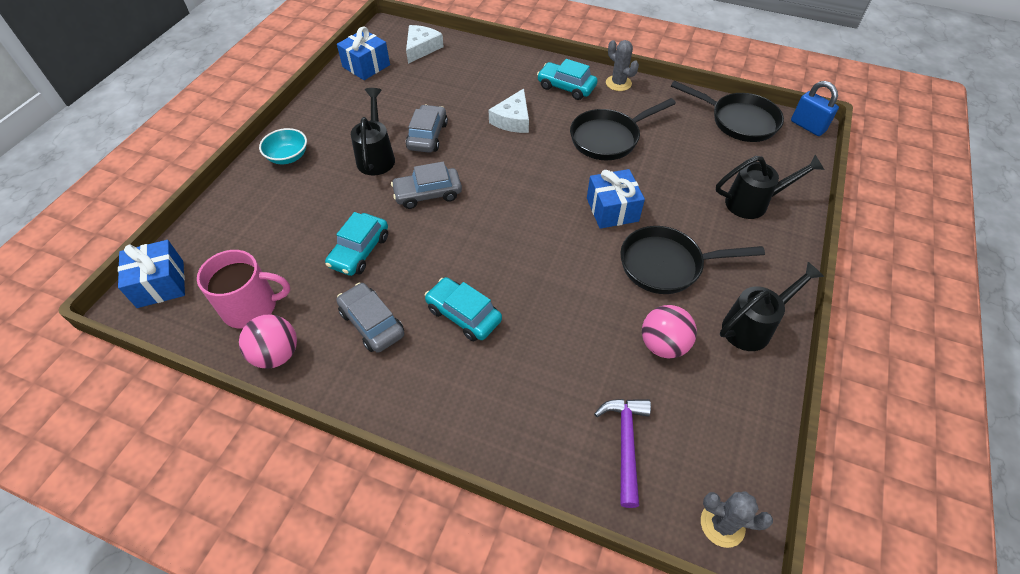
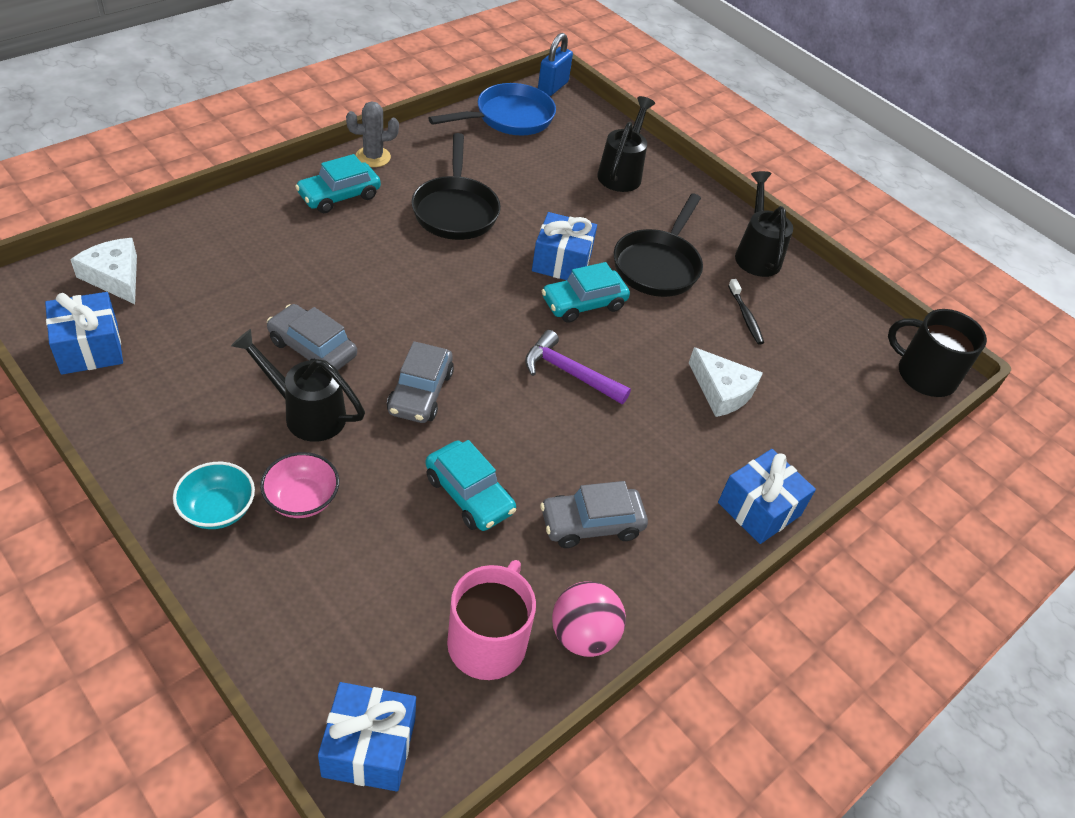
camera: 70 degrees left, 5 degrees down
turquoise car [425,277,502,342] -> turquoise car moved to [542,262,630,323]
white cheese [489,89,529,133] -> white cheese moved to [689,347,763,417]
purple hammer [594,399,651,508] -> purple hammer moved to [525,330,631,404]
pink ball [642,305,697,358] -> black toothbrush [728,279,764,345]
black pan [671,81,784,142] -> blue pan [428,83,556,135]
grey cactus [701,491,773,548] -> black mug [888,309,987,397]
blue padlock [791,81,839,136] -> blue padlock turned 45 degrees counterclockwise [538,33,573,96]
none -> pink bowl [260,452,339,518]
none -> blue gift [718,449,816,544]

